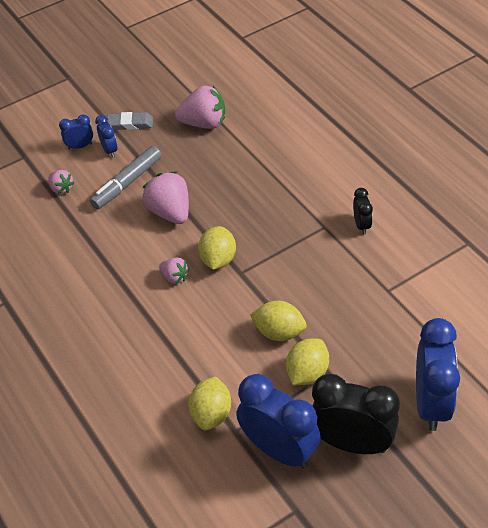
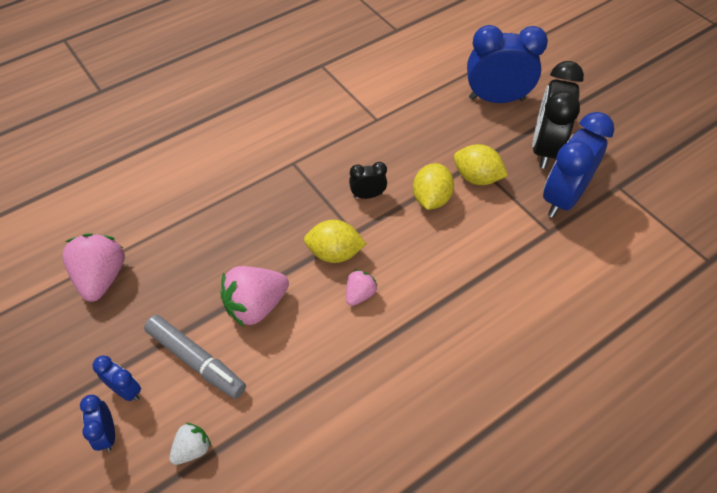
camera: 95 degrees left, 5 degrees up
pink strawberry [49,170,74,194] -> white strawberry [169,423,211,465]
blue clock [95,115,118,158] -> blue clock turned 60 degrees clockwise [93,356,141,401]
grey eraser [107,112,153,130] -> none
yellow lemon [188,376,231,430] -> none
black clock [353,188,373,235] -> black clock moved to [349,162,387,199]

